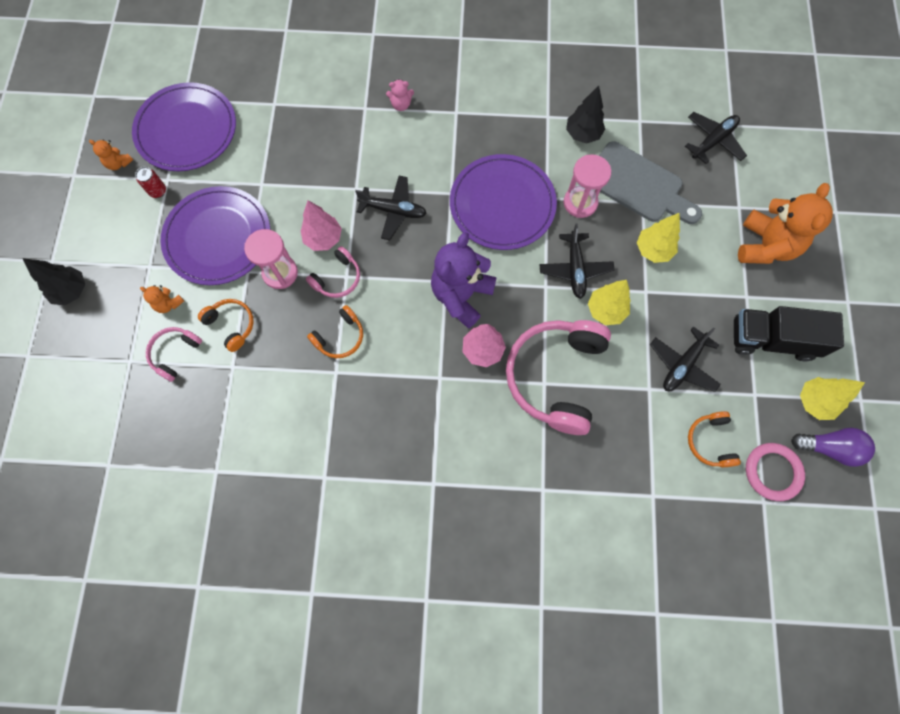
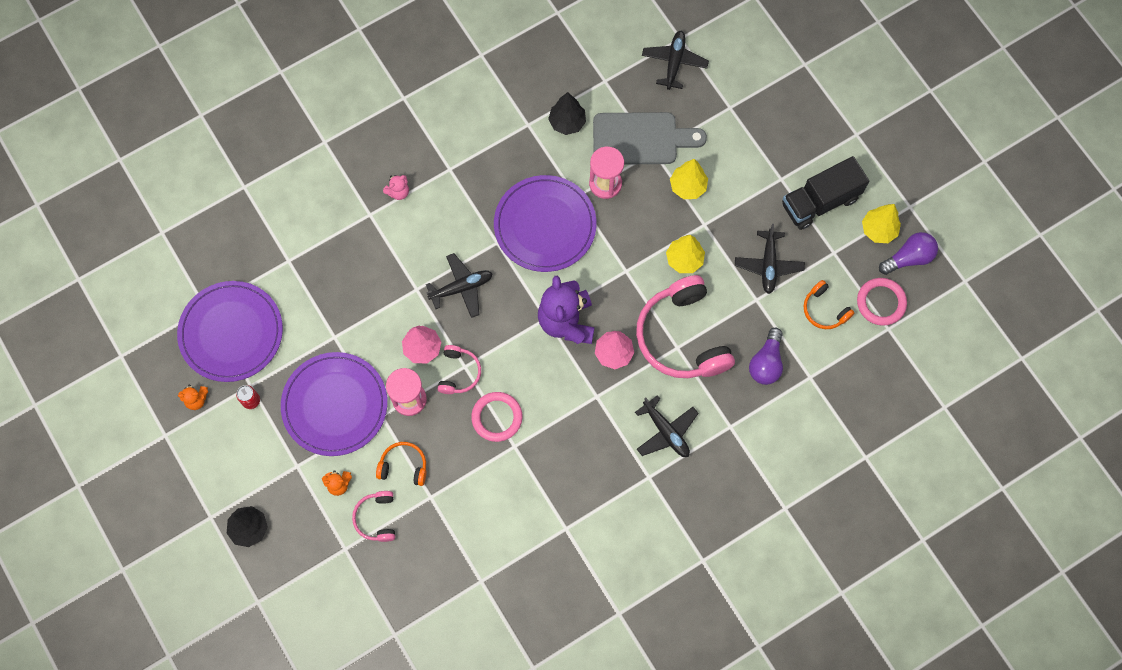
camera: 35 degrees left, 0 degrees up
orange headphones [307,305,363,358] -> pink ring [471,392,522,442]
black plane [539,223,615,299] -> black plane moved to [635,395,699,457]
orange teddy bear [738,183,833,264] -> none
none -> purple light bulb [749,328,783,385]

